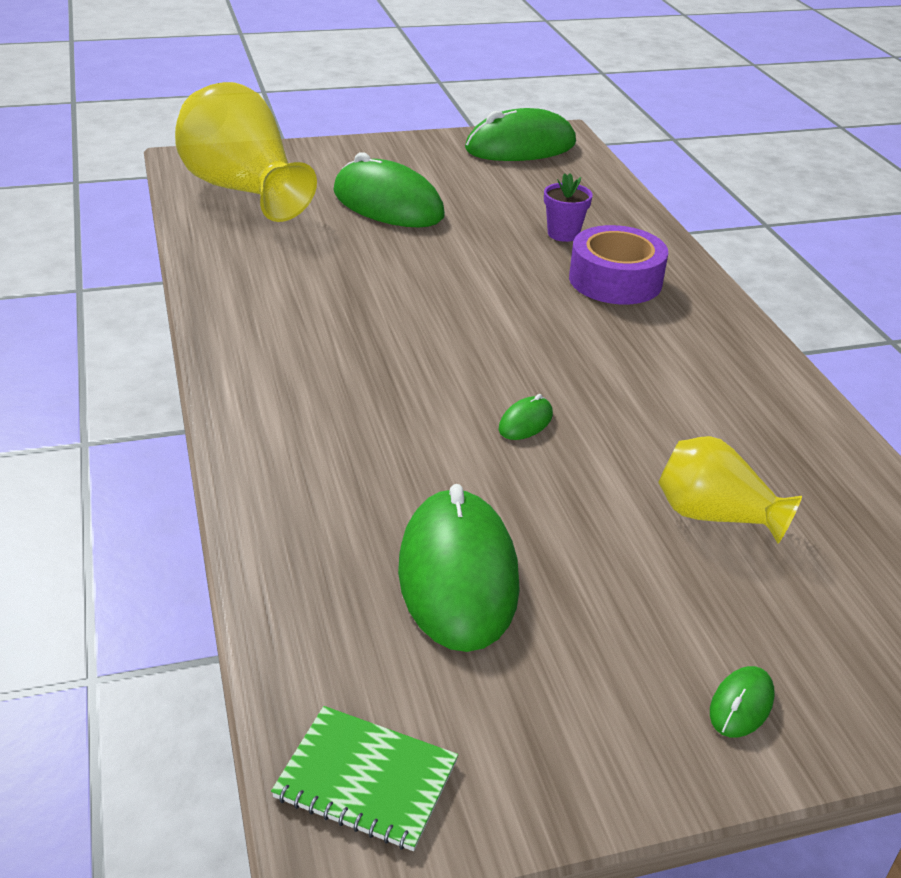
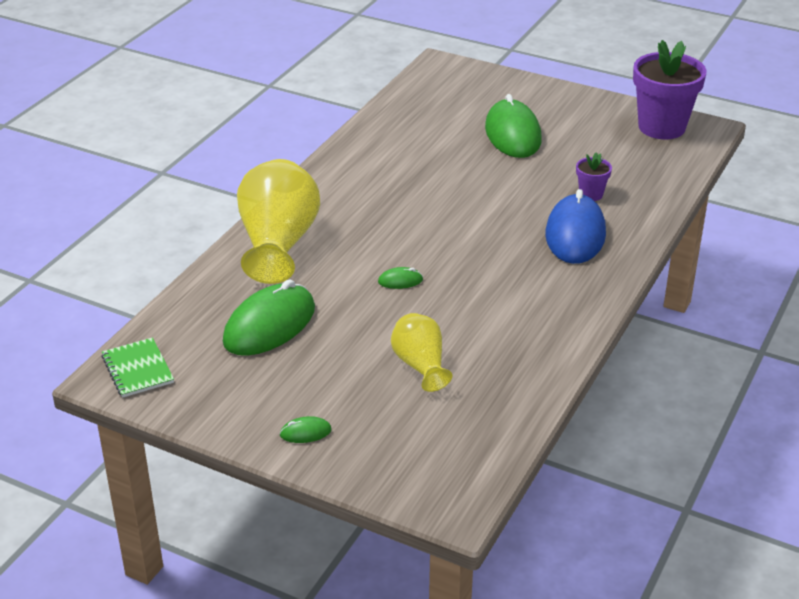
camera: 45 degrees right, 0 degrees up
yellow vase [175,82,317,222] -> yellow vase moved to [237,159,320,284]
green mouse [465,108,576,161] -> purple flower pot [633,40,707,139]
purple tape [569,225,668,304] -> blue mouse [546,189,606,264]

